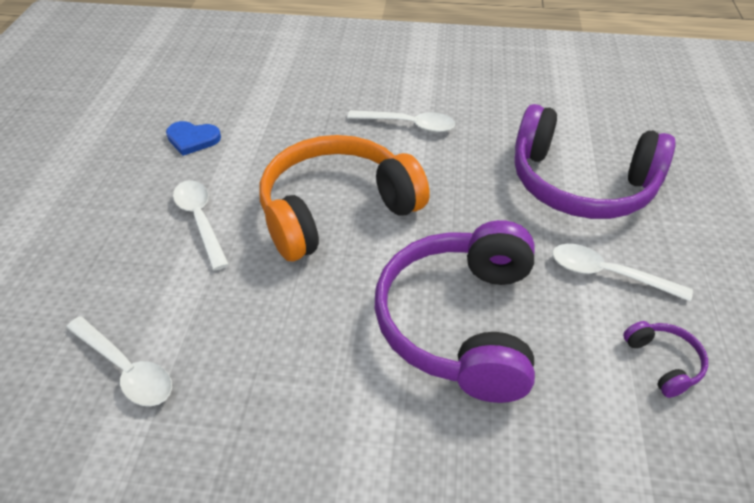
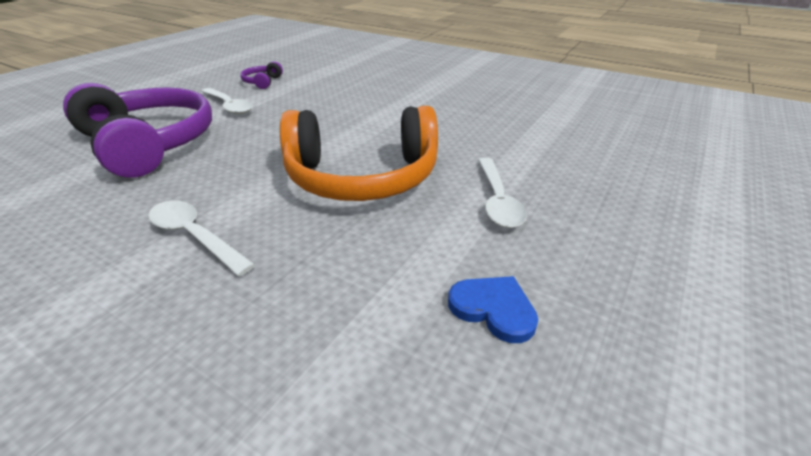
camera: 155 degrees left, 10 degrees down
white spoon [66,316,172,406] -> none
purple headphones [374,220,535,403] -> none

